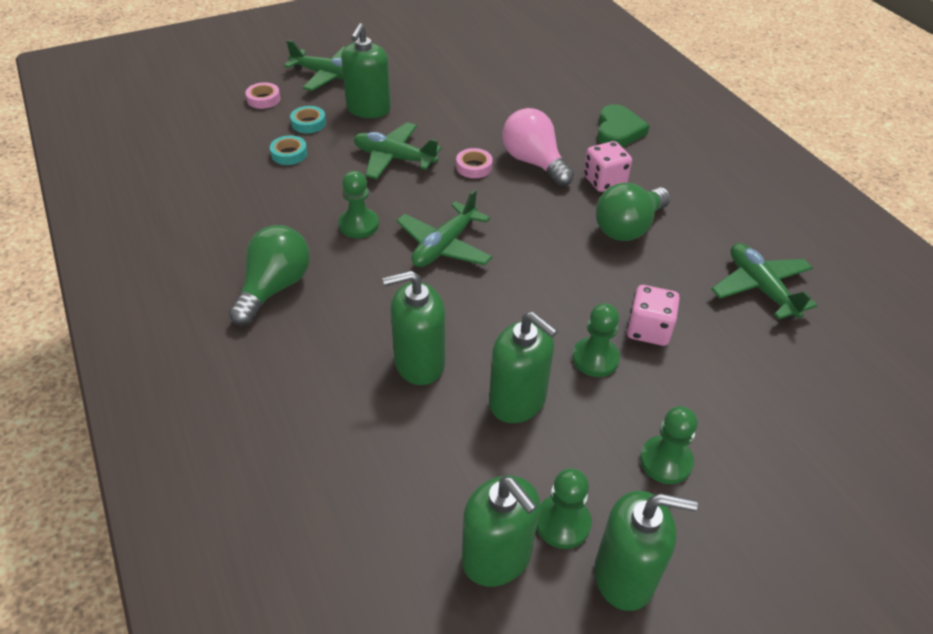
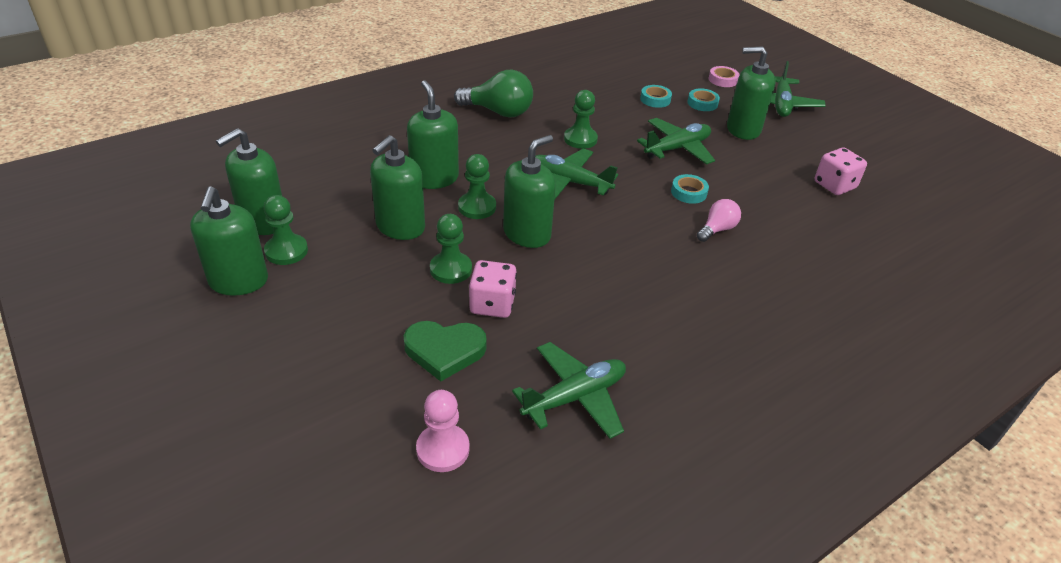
camera: 80 degrees right, 5 degrees down
green plane [354,122,441,179] -> green plane turned 45 degrees clockwise [637,118,715,165]
pink tape [456,148,493,178] -> turquoise tape [671,174,709,204]
pink light bulb [502,108,574,186] -> pink light bulb [697,199,741,242], size x0.57
pink dice [583,141,632,192] -> pink dice moved to [815,148,867,195]
green light bulb [596,183,671,241] -> none
green heart [597,104,650,147] -> green heart moved to [404,321,487,381]
green pawn [640,406,698,484] -> green pawn moved to [458,154,496,219]
none -> pink pawn [416,390,470,472]
none -> green soap dispenser [503,135,556,248]

